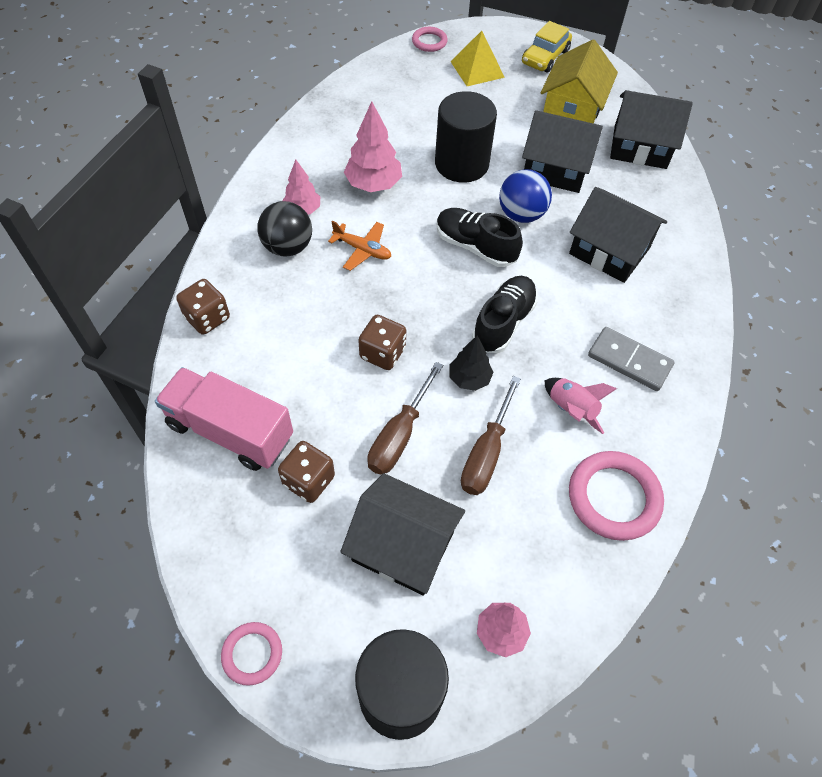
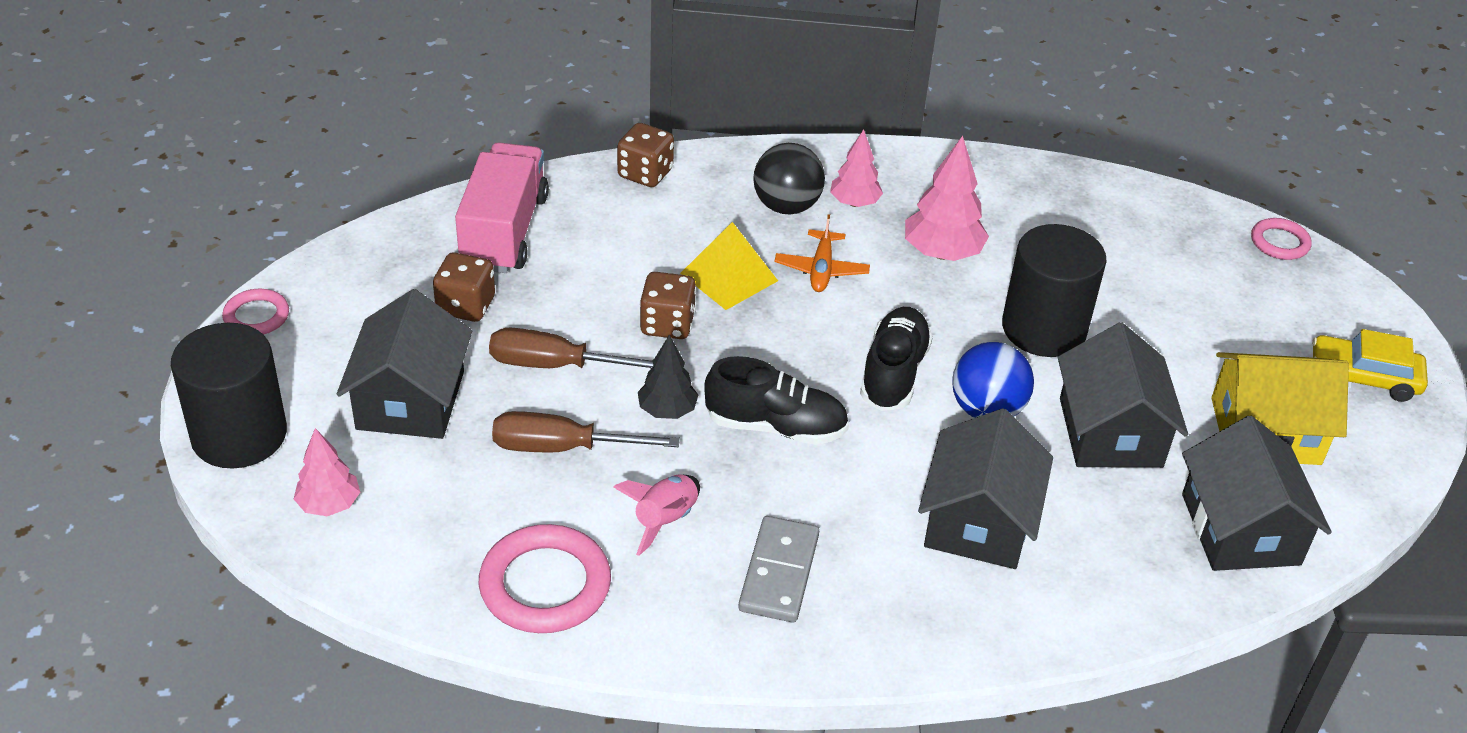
camera: 70 degrees right, 15 degrees down
yellow pyramid [450,31,505,86] -> yellow pyramid moved to [680,222,778,310]

